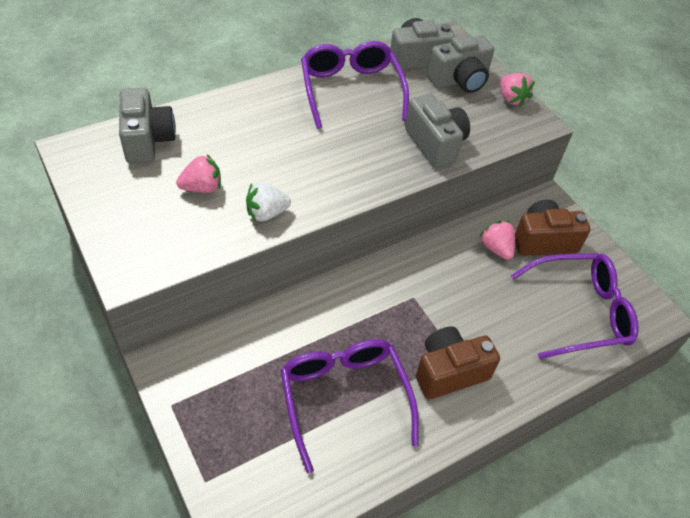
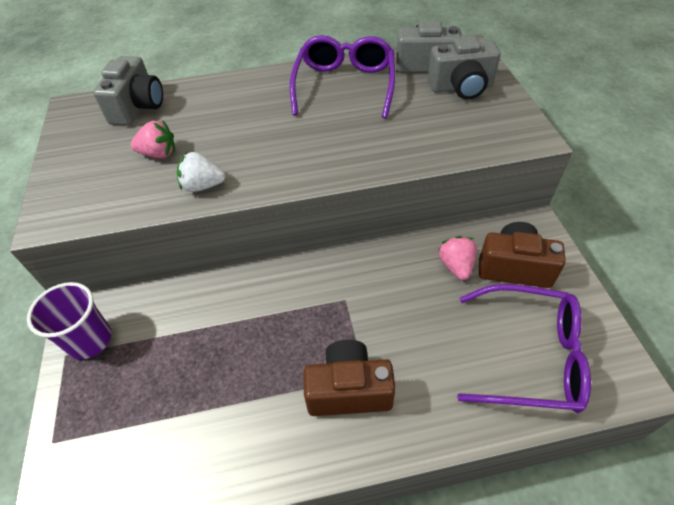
camera: 25 degrees right, 0 degrees up
purple glasses [280,339,419,473] -> none
grey camera [405,94,470,168] -> none
pink strawberry [500,73,535,107] -> none
none -> purple cup [27,282,111,359]

